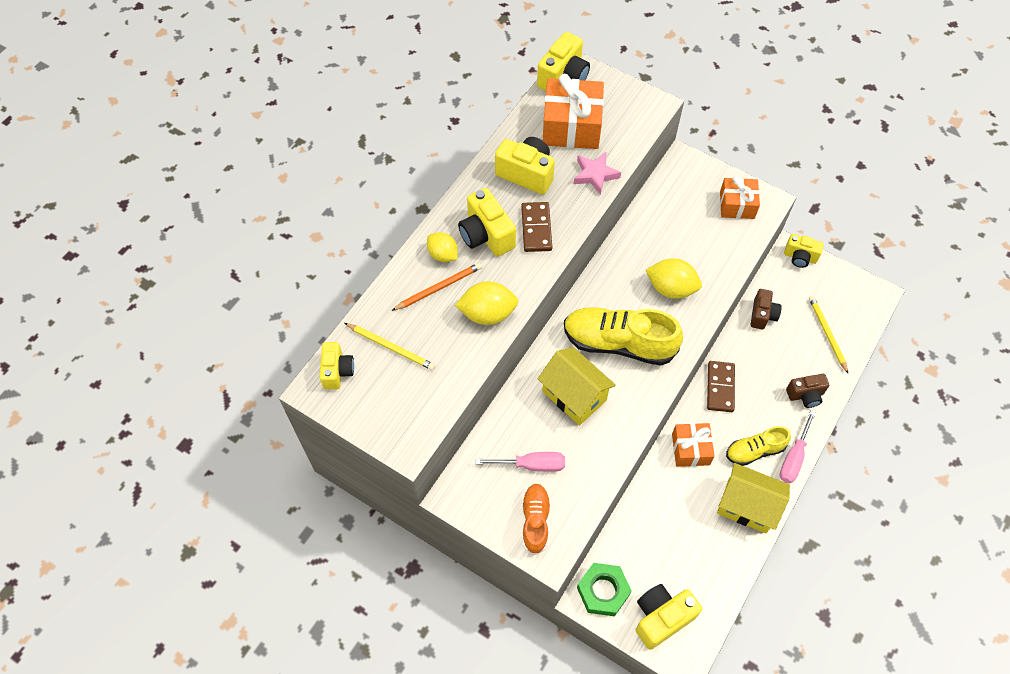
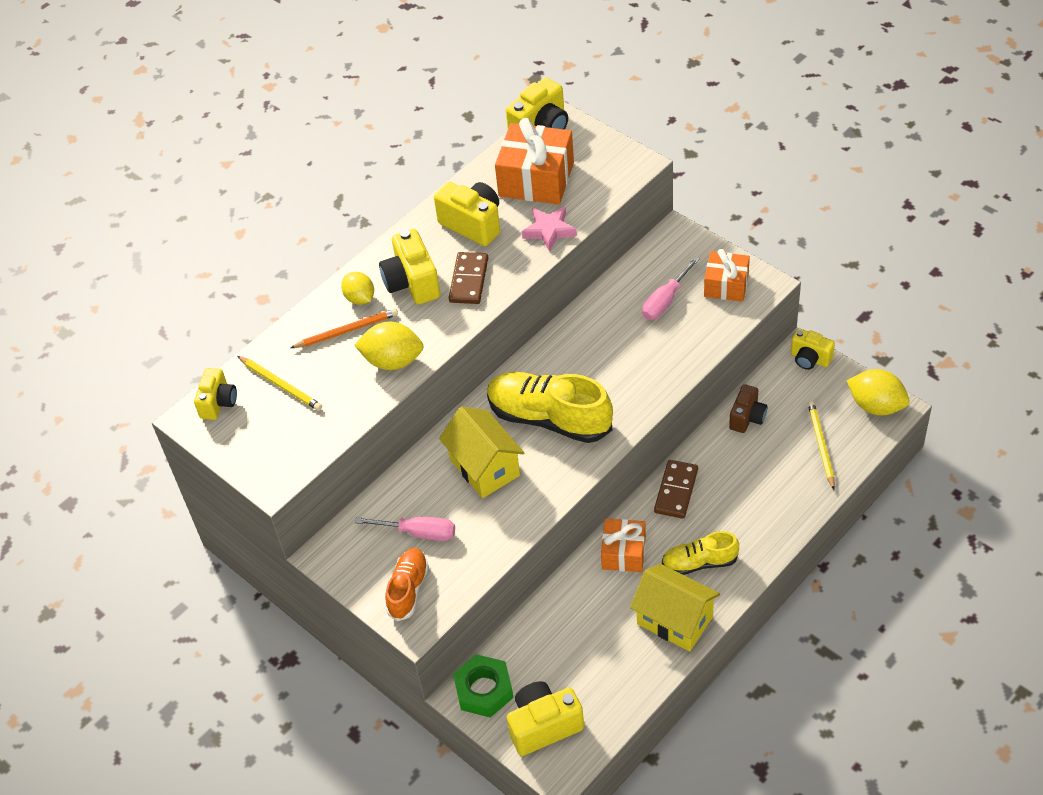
camera: 15 degrees right, 10 degrees down
yellow lemon [646,258,702,299] -> yellow lemon moved to [847,369,909,416]
pink screwdriver [780,411,816,483] -> pink screwdriver moved to [642,257,700,320]
brown camera [786,374,829,408] -> none

